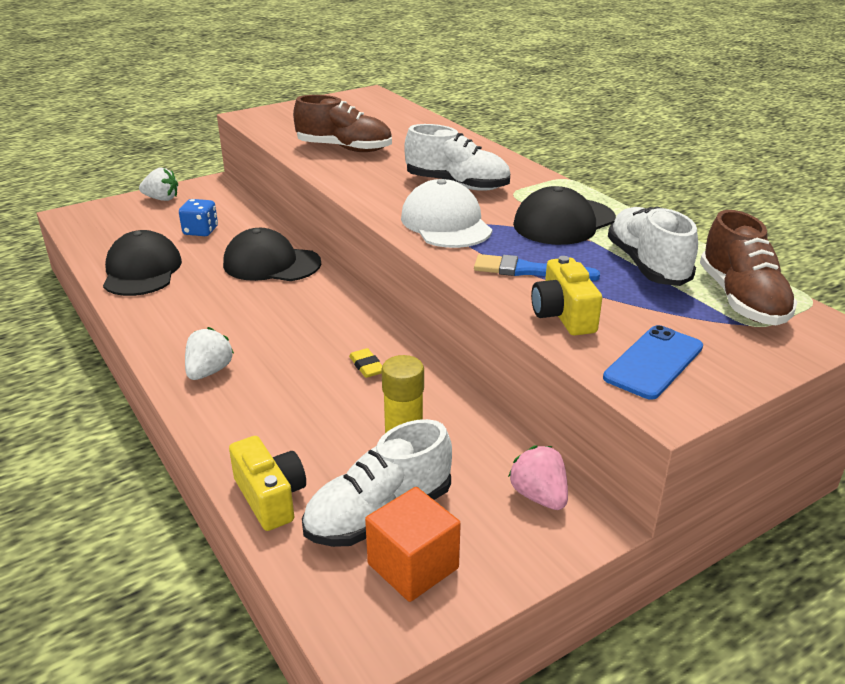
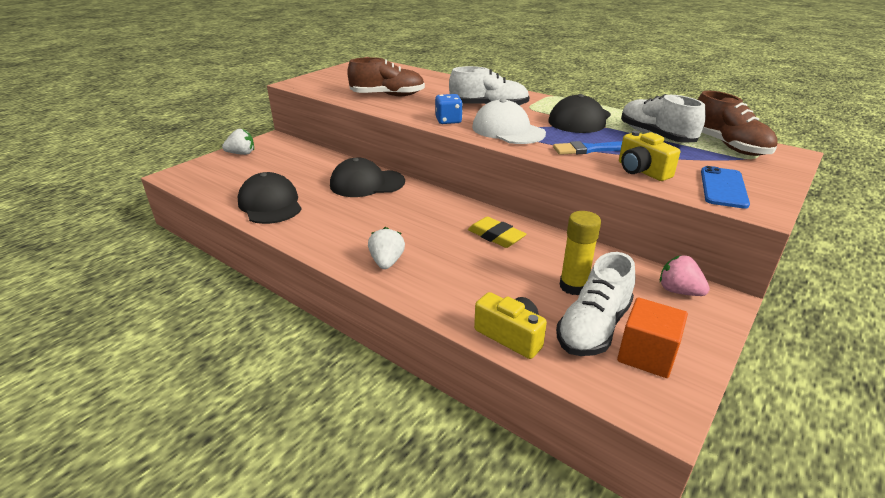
camera: 20 degrees left, 0 degrees up
blue dice [179,199,218,236] -> blue dice moved to [435,94,463,124]
yellow eraser [349,348,382,378] -> yellow eraser [468,217,526,248], size x1.61

